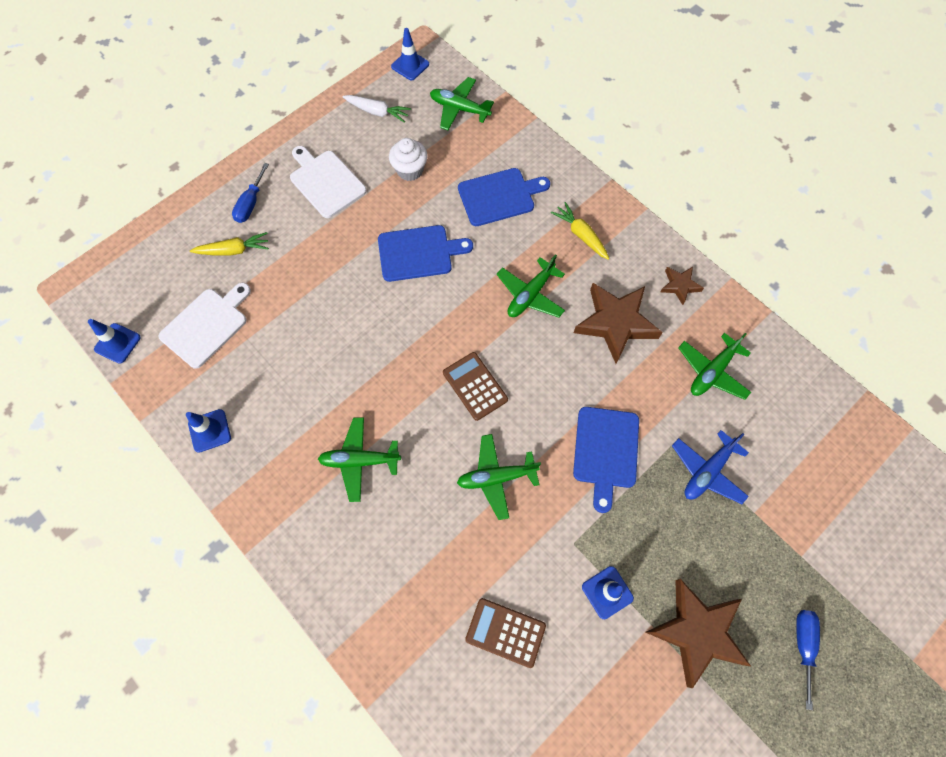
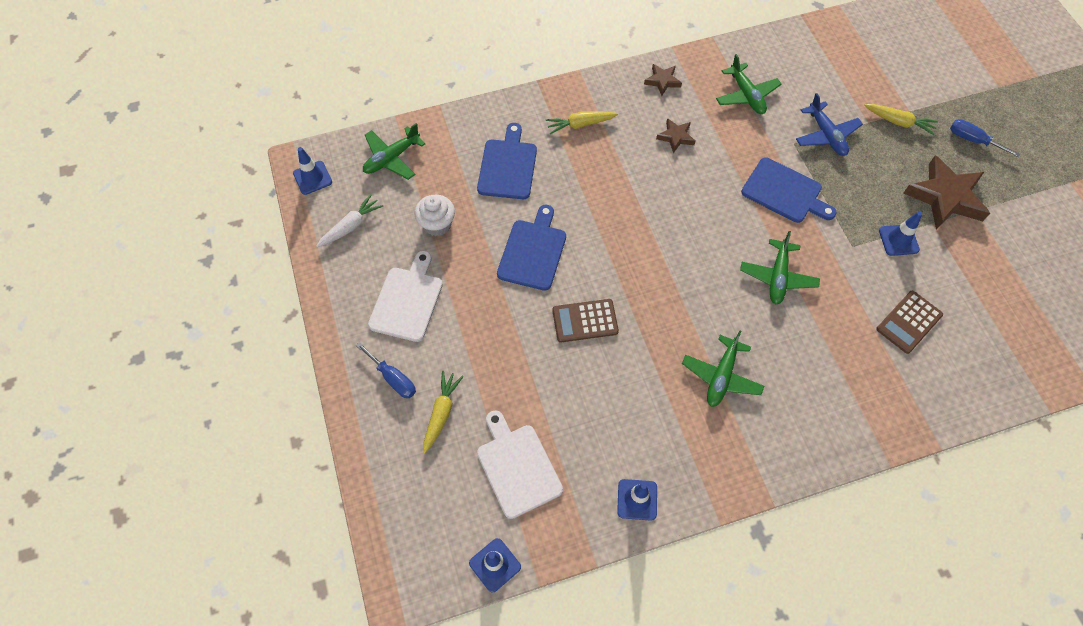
camera: 65 degrees left, 5 degrees down
white cutting board [290,146,367,218] -> white cutting board turned 120 degrees clockwise [368,251,443,342]
brown calculator [443,352,508,421] -> brown calculator moved to [552,299,619,342]
green plane [496,254,565,318] -> none
brown star [574,283,663,364] -> brown star [656,118,695,153], size x0.50
none -> yellow carrot [864,104,938,135]

